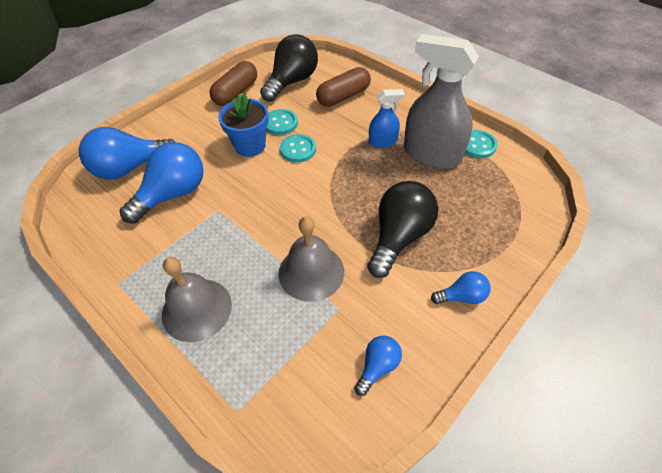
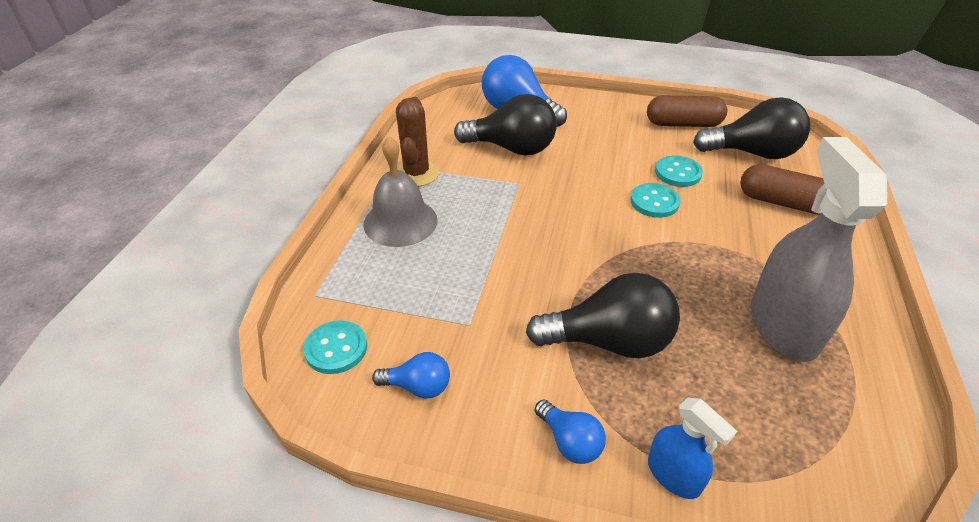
camera: 60 degrees right, 10 degrees down
blue light bulb [120,142,203,224] -> black light bulb [454,94,557,155]
blue flower pot [218,93,269,157] -> none
grey bell [279,216,344,302] -> none
blue spray bottle [369,89,405,148] -> blue spray bottle moved to [648,398,737,499]
turquoise button [465,130,497,158] -> turquoise button moved to [303,320,367,374]
none -> brown cactus [396,97,439,187]

